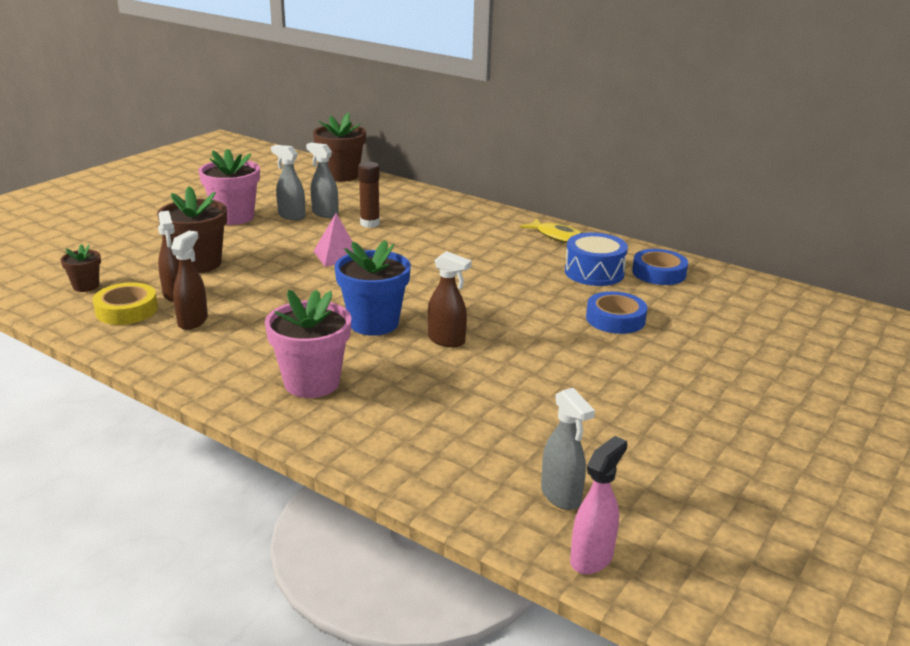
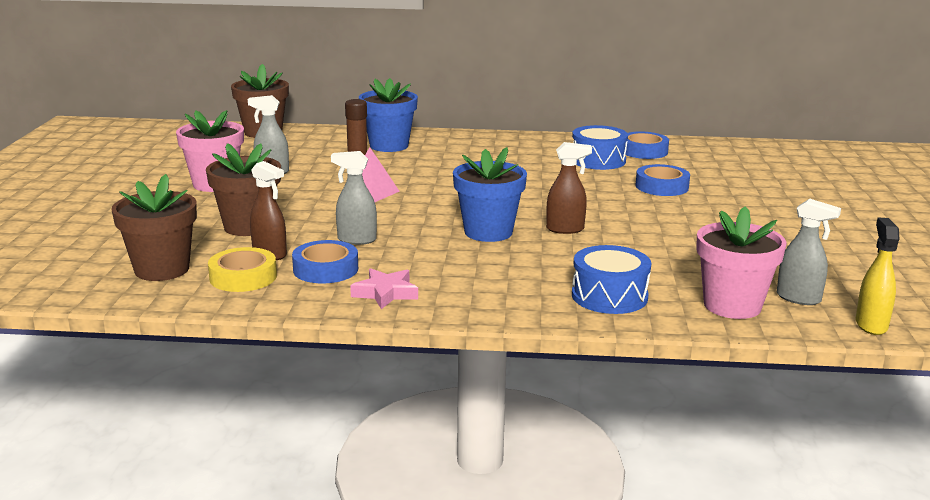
camera: 30 degrees left, 5 degrees down
brown flower pot [61,244,101,292] -> brown flower pot [111,174,197,281], size x1.88
brown spray bottle [171,231,208,330] -> blue tape [292,240,358,283]
pink flower pot [265,290,351,398] -> pink flower pot moved to [696,206,787,319]
grey spray bottle [306,143,338,218] -> grey spray bottle moved to [331,151,377,245]
yellow fish [520,218,583,243] -> none
pink spray bottle [570,436,628,574] -> yellow spray bottle [856,218,899,335]
none -> pink star [350,268,418,309]
none -> blue flower pot [359,78,418,152]
none -> blue drum [572,245,651,314]

